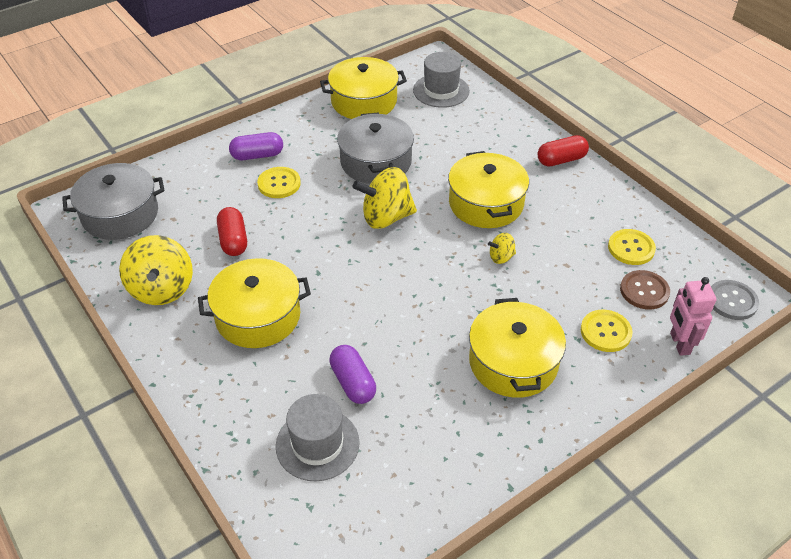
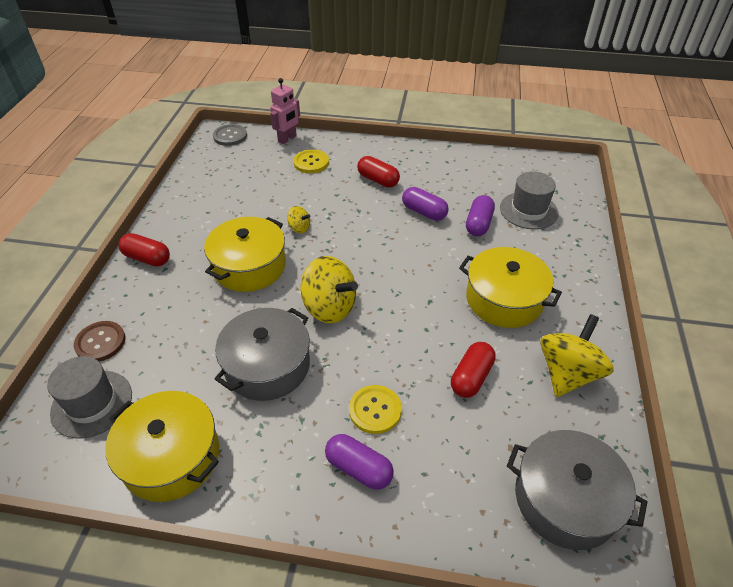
camera: 135 degrees left, 0 degrees up
yellow pot [469,298,566,398] -> red capsule [357,156,400,188]
yellow button [608,229,656,265] -> none
brown button [620,270,670,310] -> brown button moved to [74,321,125,361]
none -> purple capsule [402,187,449,221]

